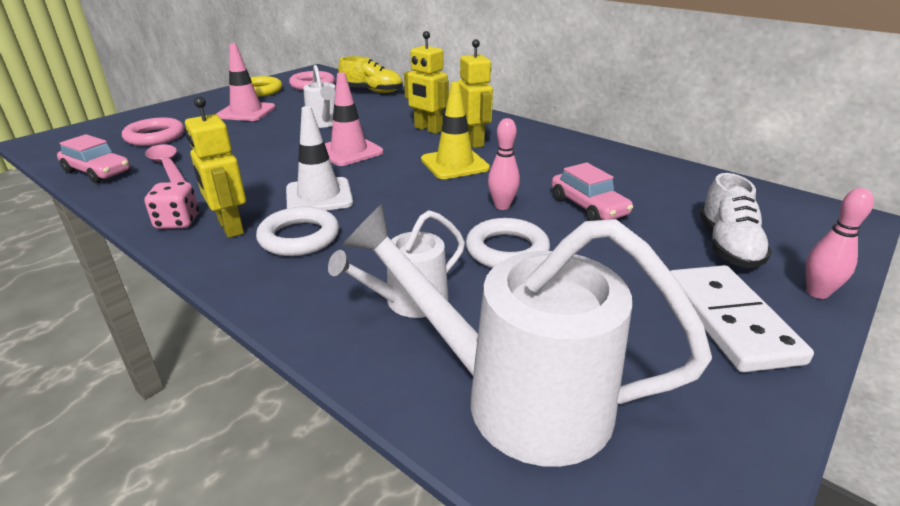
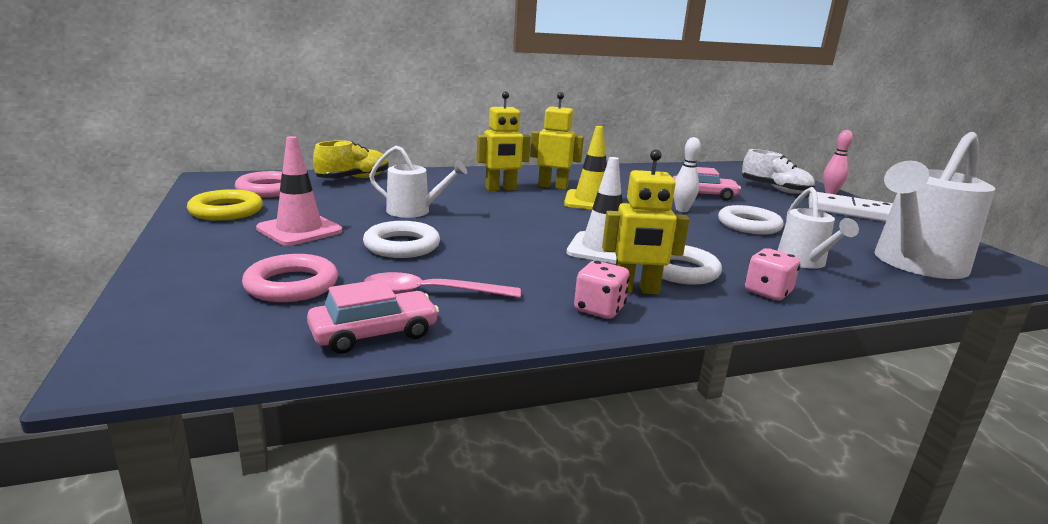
camera: 60 degrees left, 10 degrees down
pink traffic cone [325,72,383,166] -> none
pink bowling pin [488,118,520,210] -> white bowling pin [673,137,701,212]
none -> white ring [363,221,440,258]
none -> pink dice [745,248,800,300]

